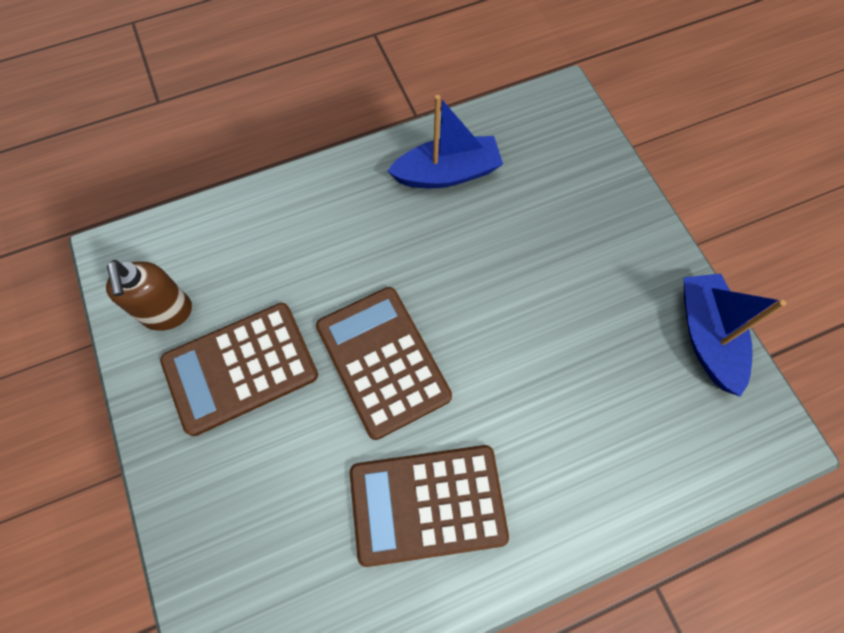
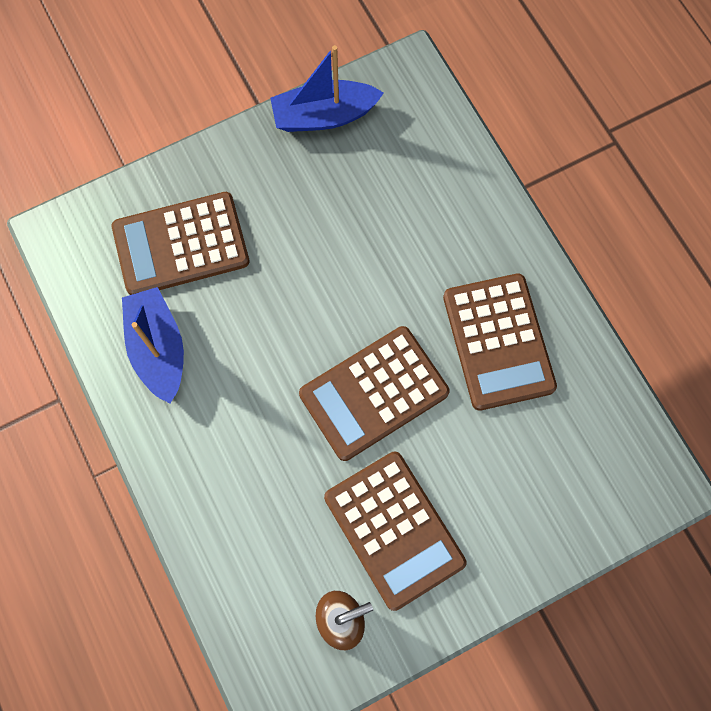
camera: 95 degrees left, 5 degrees up
none -> brown calculator [112,192,250,295]

